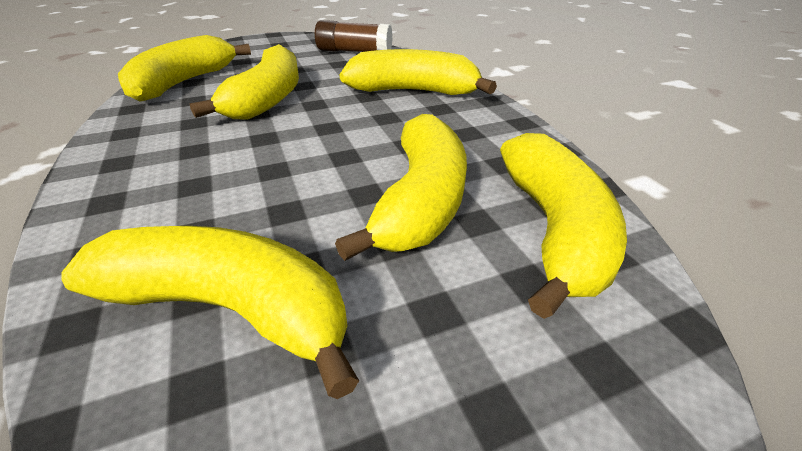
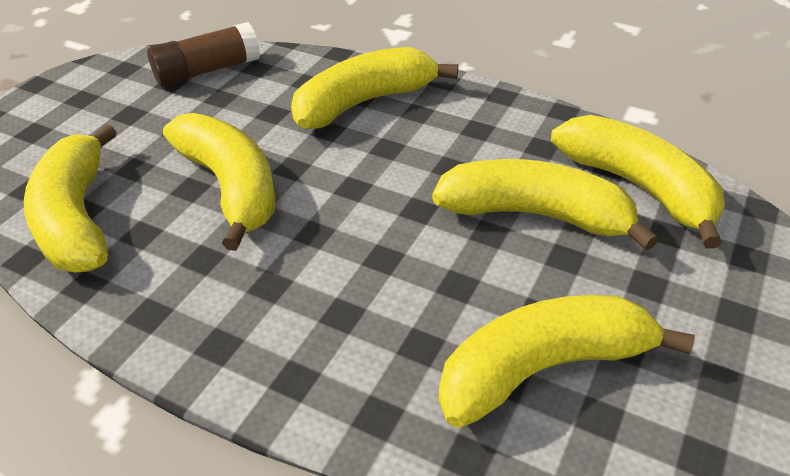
camera: 40 degrees left, 5 degrees up
yellow banana [335,114,467,261] -> yellow banana turned 45 degrees counterclockwise [432,159,659,251]

